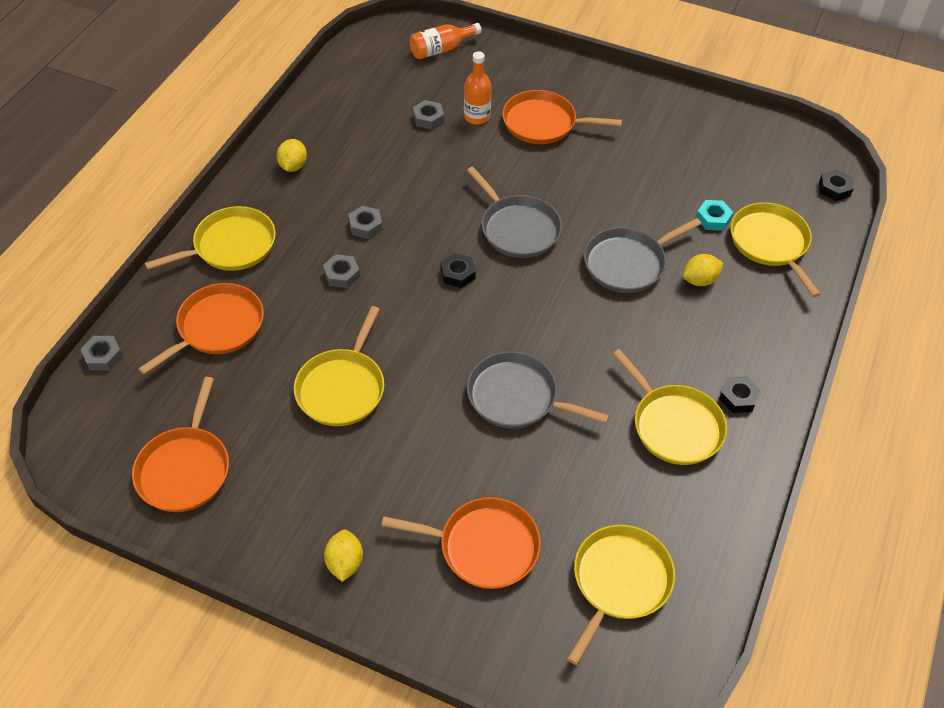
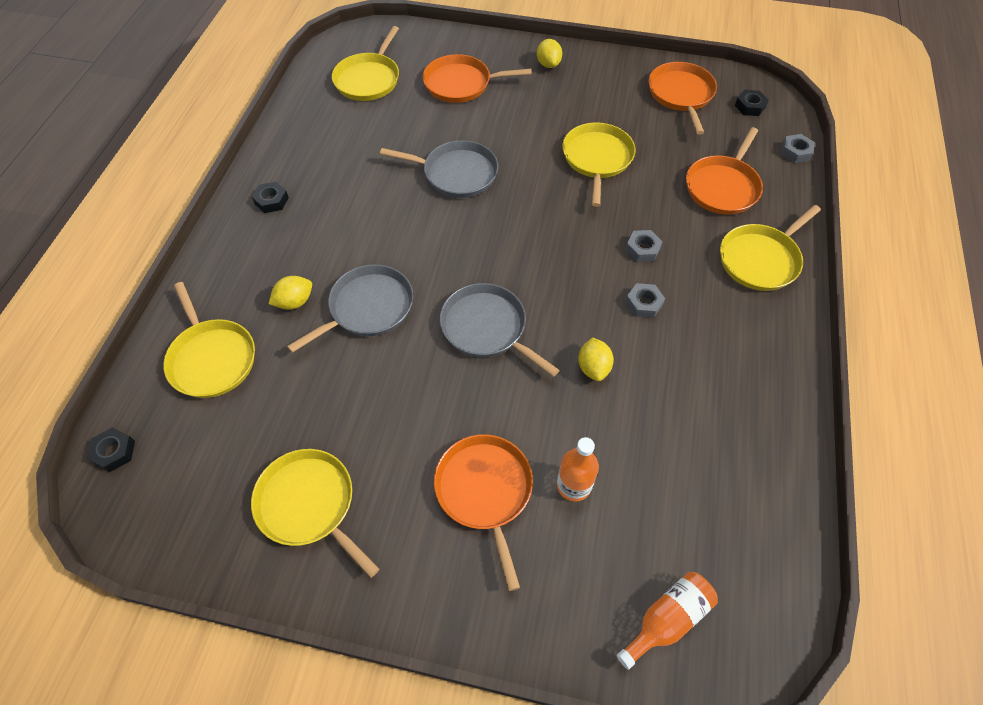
camera: 170 degrees right, 5 degrees up
yellow lemon [277,139,307,172] -> yellow lemon moved to [578,337,614,381]
grey nut [413,100,444,130] -> none
black nut [441,253,476,288] -> black nut moved to [735,89,769,116]
orange pan [502,90,622,144] -> orange pan turned 105 degrees counterclockwise [434,435,533,591]
yellow pan [613,349,727,465] -> yellow pan moved to [251,449,379,578]
turquoise nut [696,200,733,231] -> none

